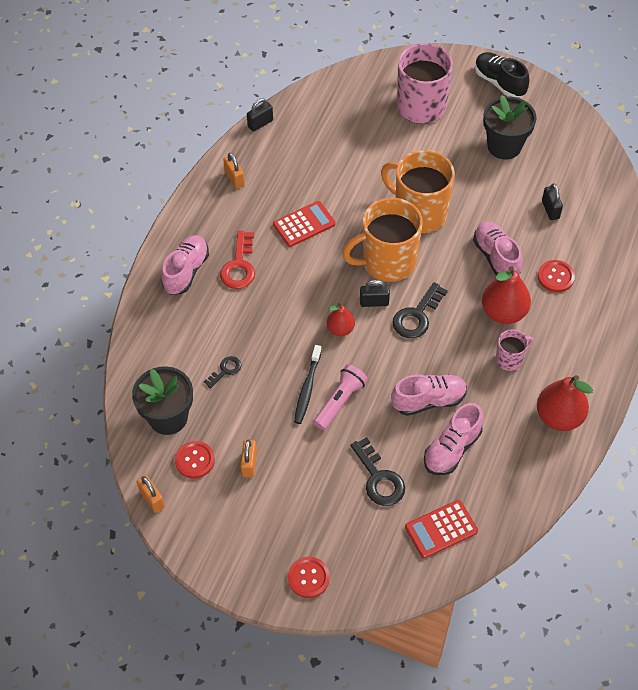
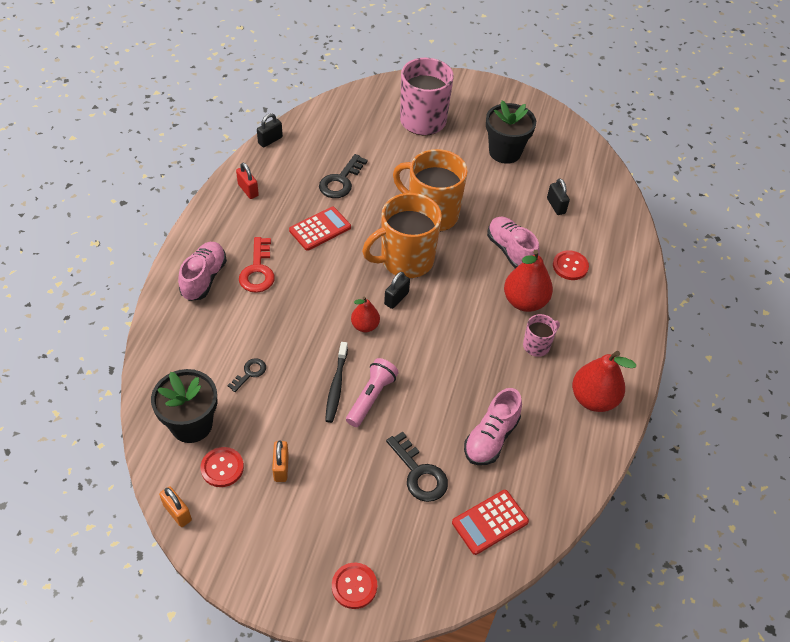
camera: 10 degrees left, 5 degrees down
orange padlock [223,153,245,189] -> red padlock [236,163,259,199]
black padlock [360,280,390,307] -> black padlock turned 45 degrees counterclockwise [384,272,410,309]
pink shoe [391,375,467,416] -> none
black key [392,282,448,338] -> black key moved to [319,154,368,198]
black shoe [475,52,530,98] -> none

